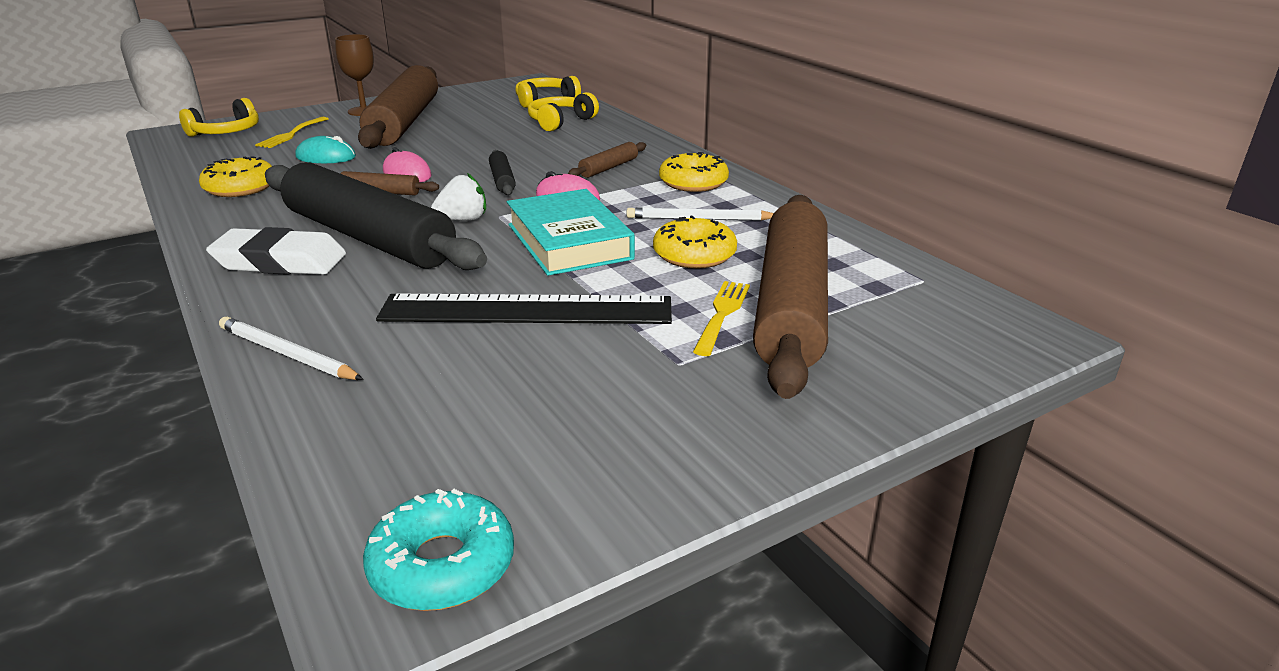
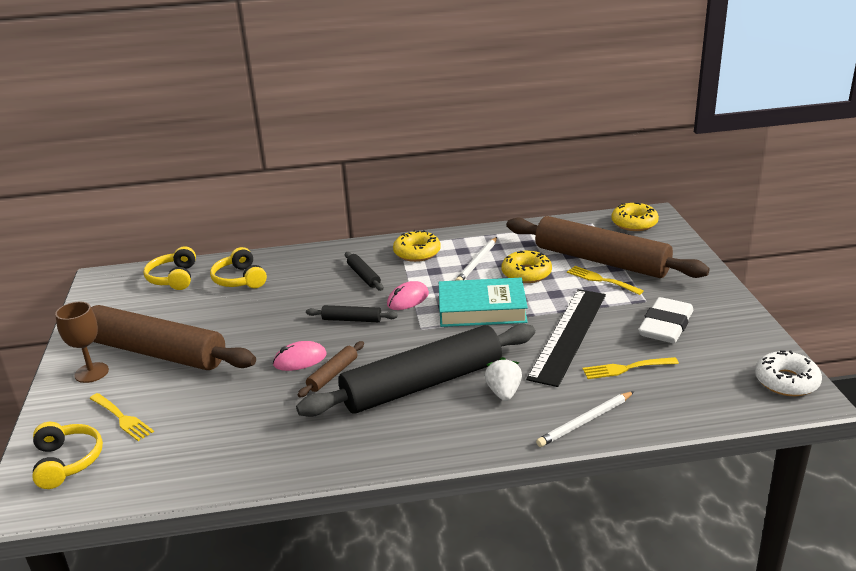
camera: 65 degrees left, 0 degrees up
yellow donut [199,156,272,197] -> yellow donut moved to [611,203,659,231]
white eraser [206,227,346,275] -> white eraser moved to [638,297,693,343]
turquoise mouse [295,136,356,163] -> none
turquoise donut [363,489,514,611] -> white donut [755,350,822,396]
white strawberry [431,173,486,221] -> white strawberry moved to [485,357,522,401]
brown rolling pin [568,142,646,178] -> black rolling pin [345,252,383,291]
none -> yellow fork [583,357,679,379]

